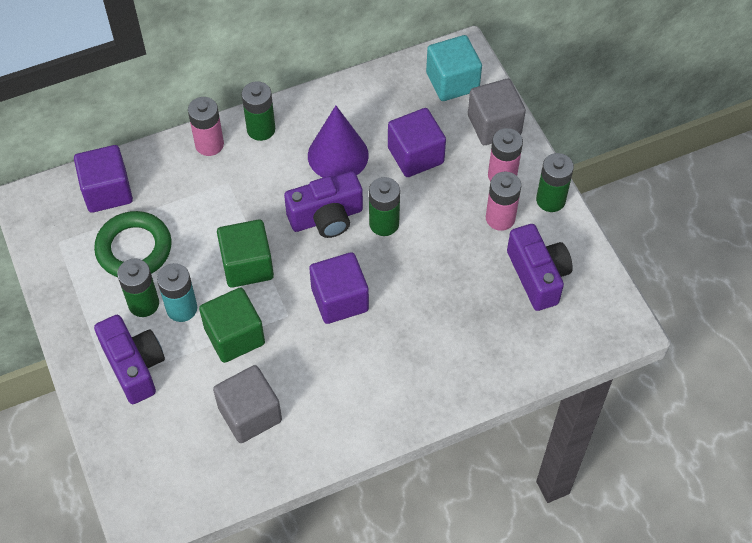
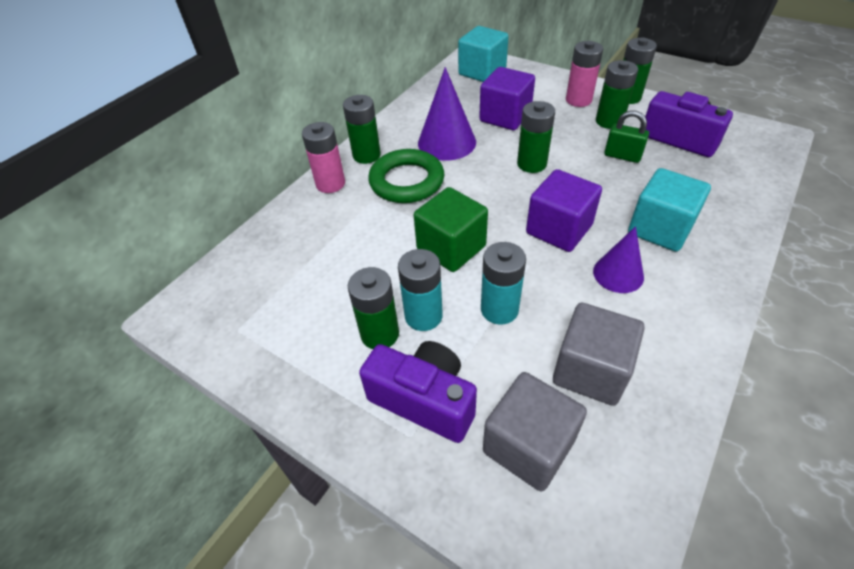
camera: 30 degrees left, 10 degrees down
purple cube [74,145,133,213] -> none
green ring [94,211,172,277] -> green ring moved to [368,149,444,203]
green cube [199,287,265,363] -> turquoise battery [481,242,526,324]
purple camera [284,171,363,238] -> none
grey cube [468,78,526,145] -> grey cube moved to [483,372,587,492]
pink battery [486,172,521,231] -> green battery [596,60,638,129]
none -> purple cone [593,226,644,293]
none -> green padlock [604,110,649,163]
none -> turquoise cube [628,168,711,252]

